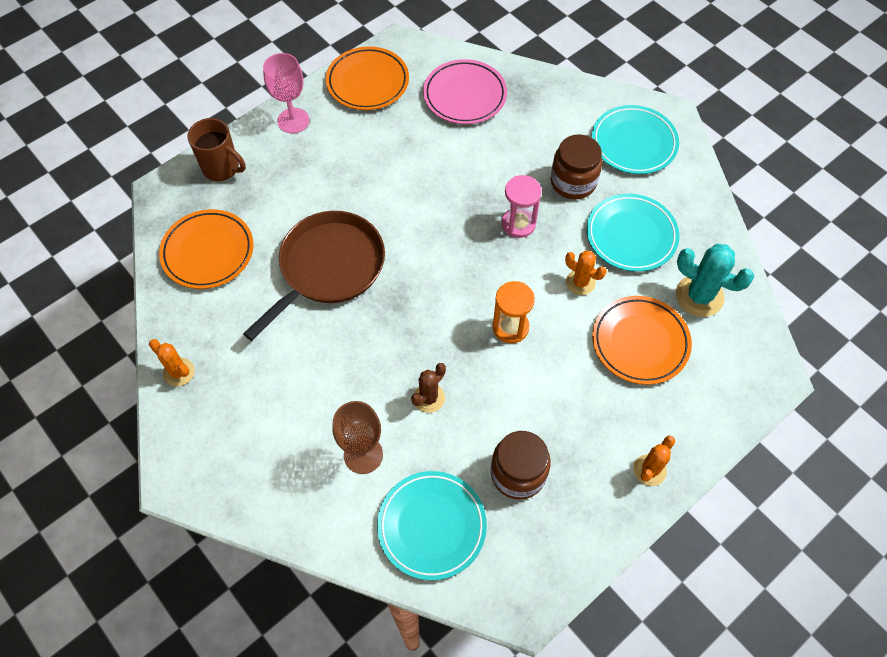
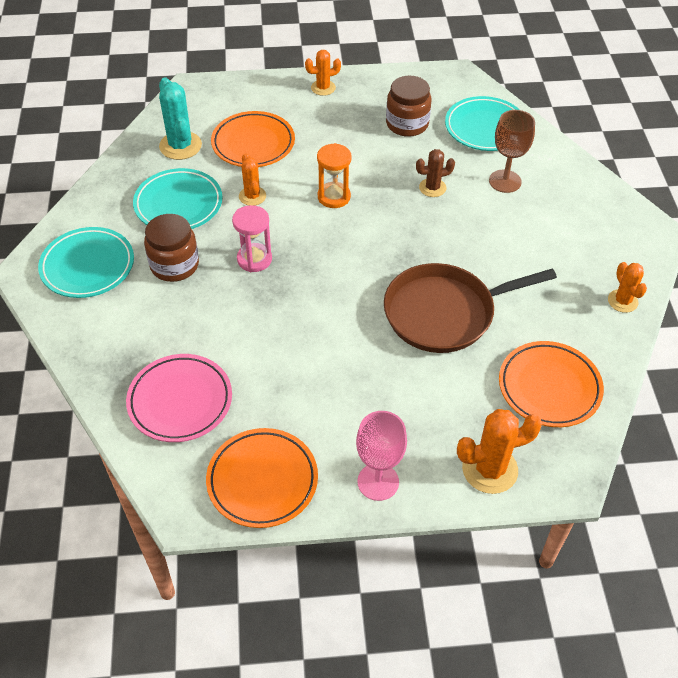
camera: 145 degrees left, 10 degrees down
brown mug [187,118,246,181] -> orange cactus [457,409,542,494]

